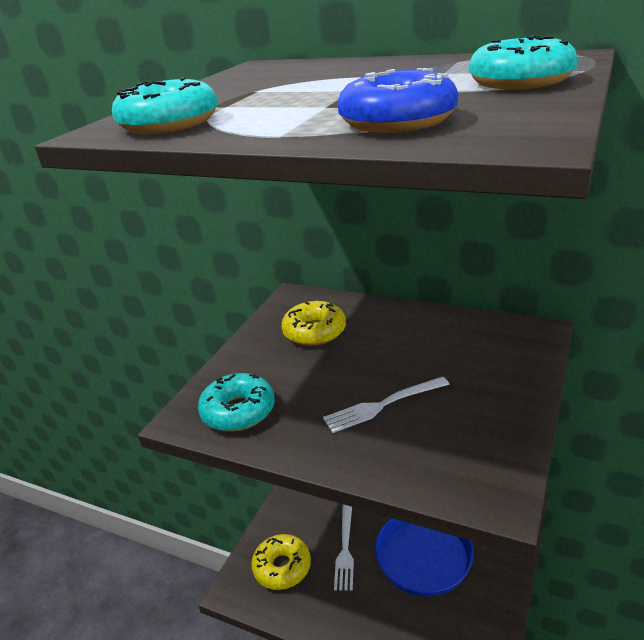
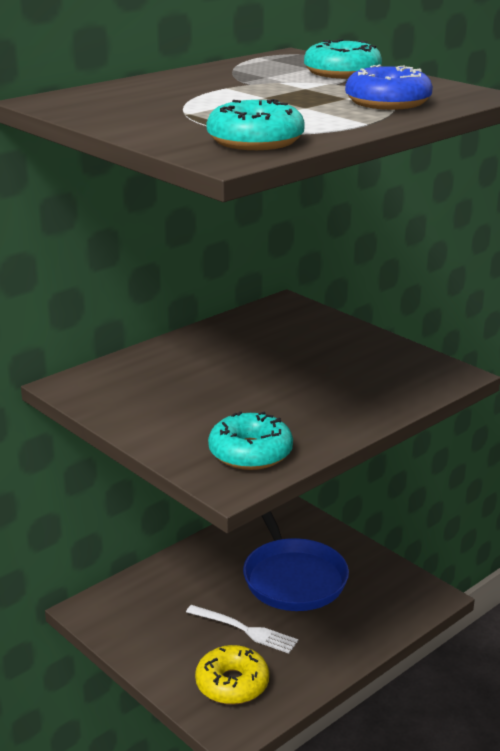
camera: 70 degrees left, 5 degrees down
yellow donut [281,301,346,346] -> none
white fork [323,376,449,433] -> none

